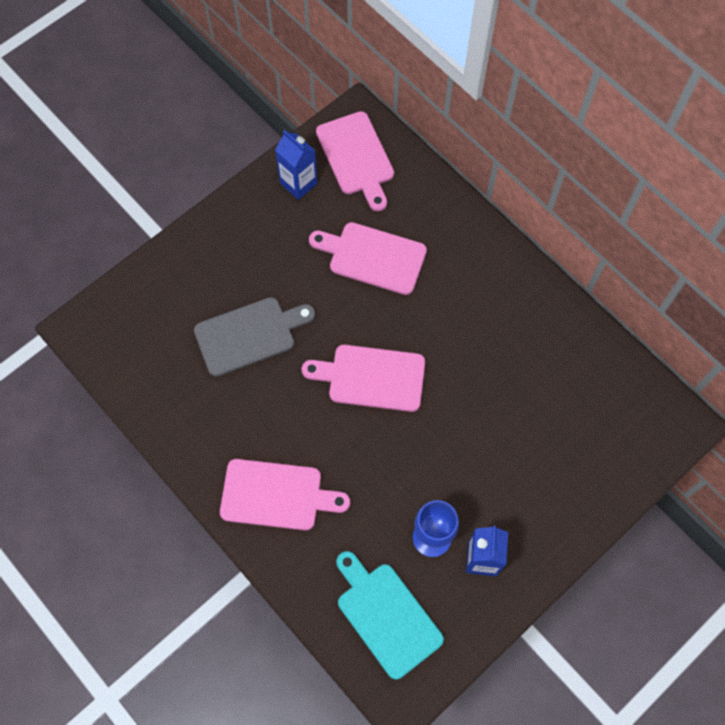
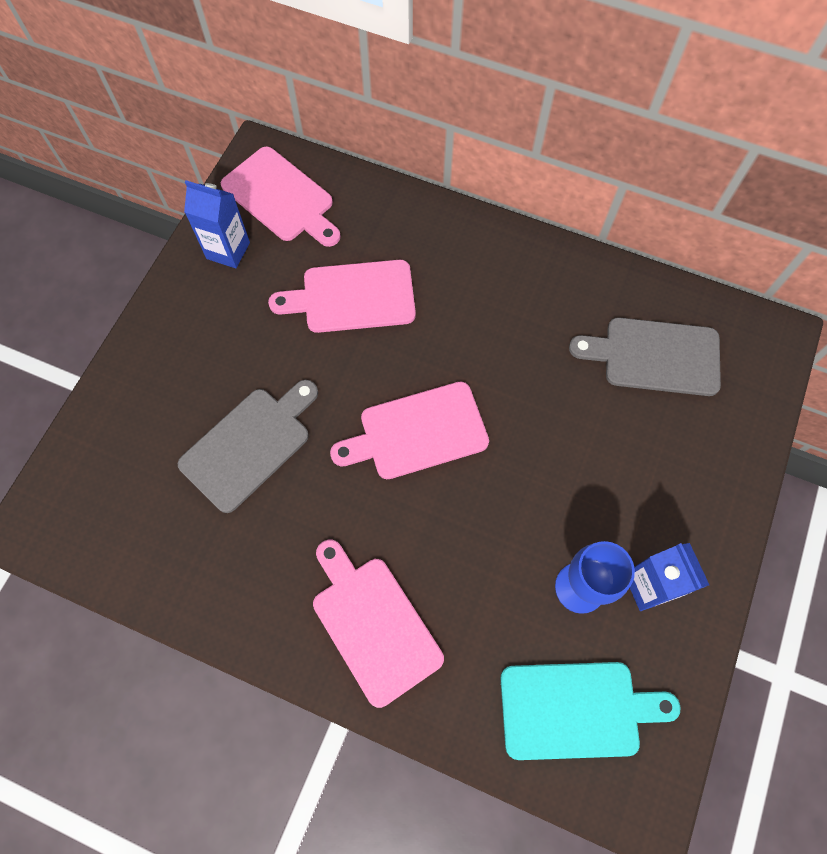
camera: 25 degrees left, 0 degrees up
pink cutting board [220,459,350,531] -> pink cutting board turned 105 degrees counterclockwise [313,540,444,708]
turquoise cutting board [336,551,444,680] -> turquoise cutting board turned 150 degrees clockwise [500,662,680,760]
none -> grey cutting board [569,317,721,396]

